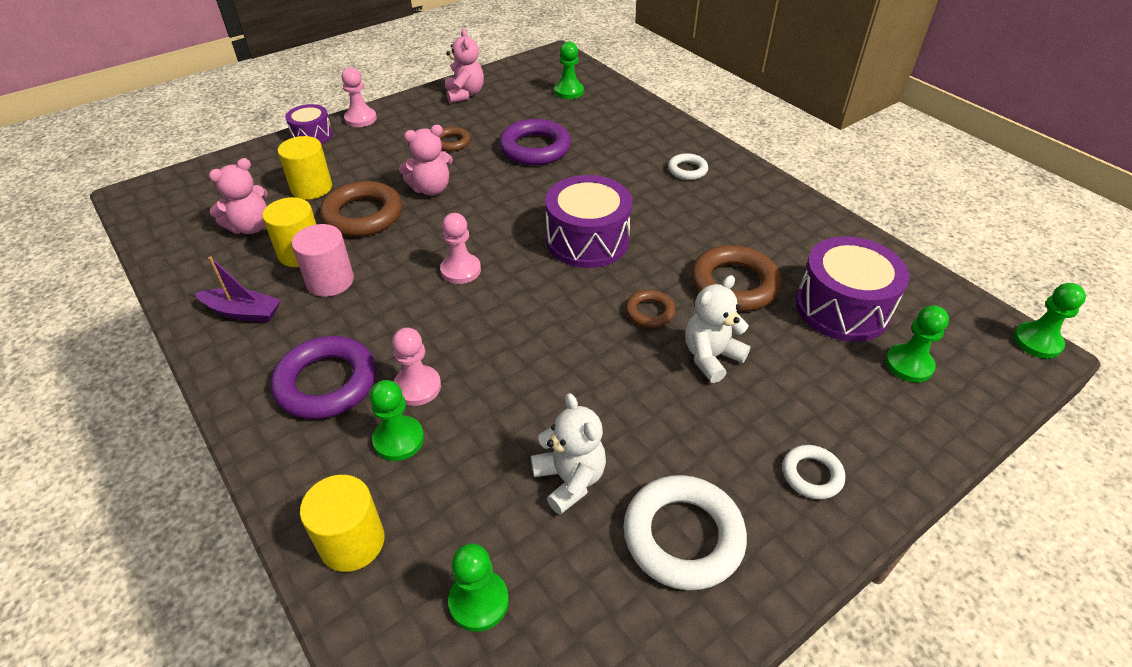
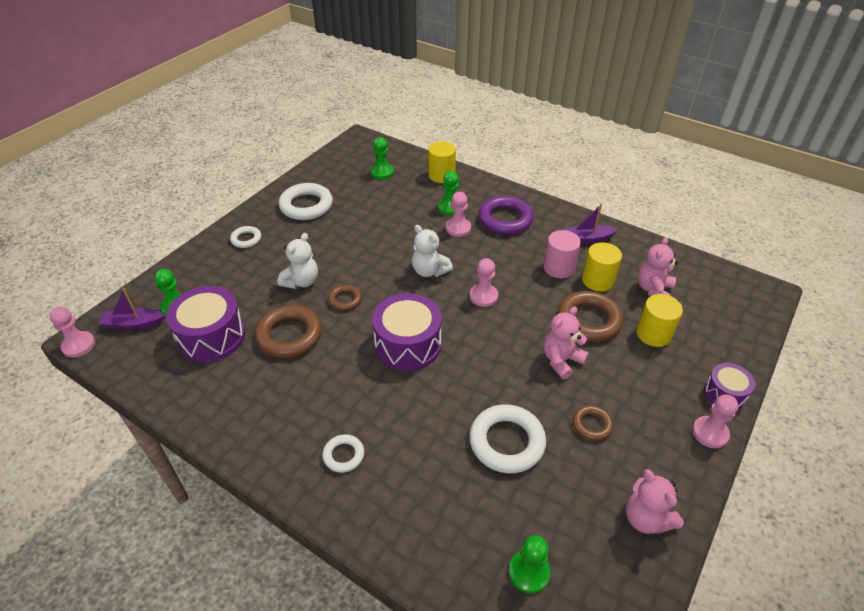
camera: 160 degrees right, 0 degrees up
purple ring [499,119,571,165] -> white ring [469,404,546,473]
white teddy bear [531,393,606,515] -> white teddy bear moved to [412,225,453,277]
green pawn [1013,283,1086,358] -> pink pawn [50,307,95,358]
none -> purple boat [99,288,165,330]

